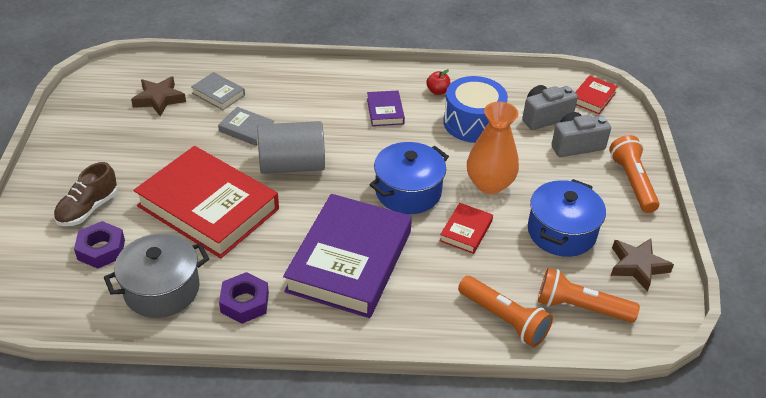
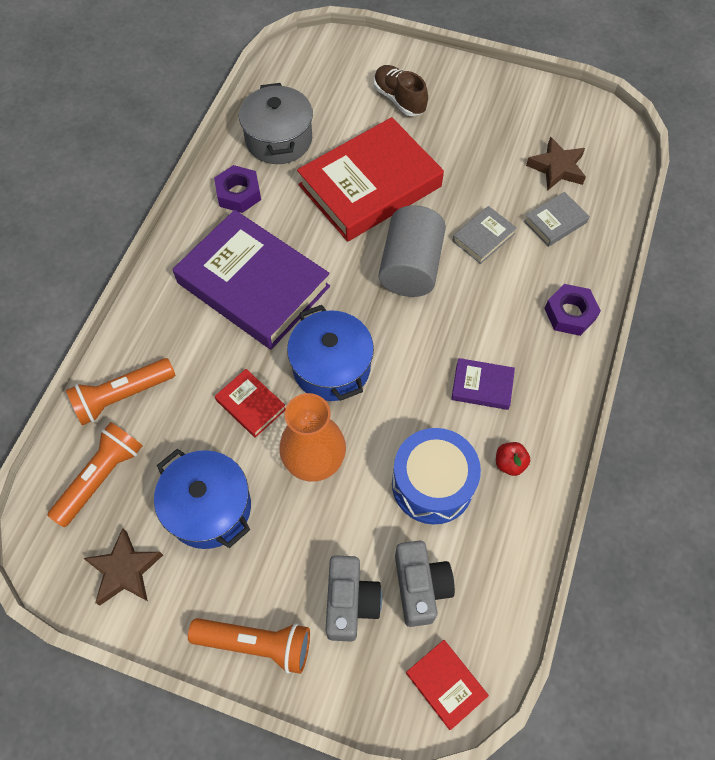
camera: 110 degrees right, 20 degrees up
purple nut [74,221,125,269] -> purple nut moved to [544,284,601,336]

